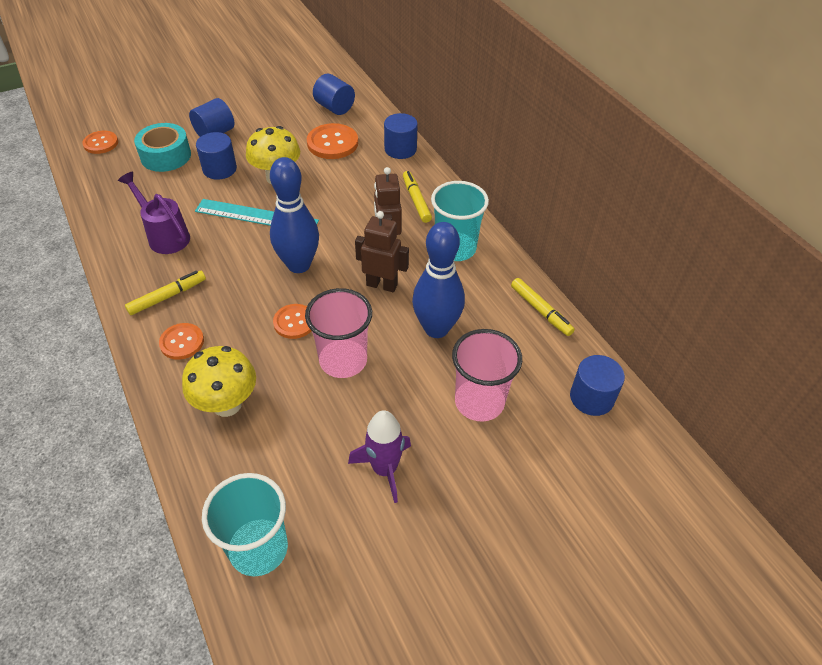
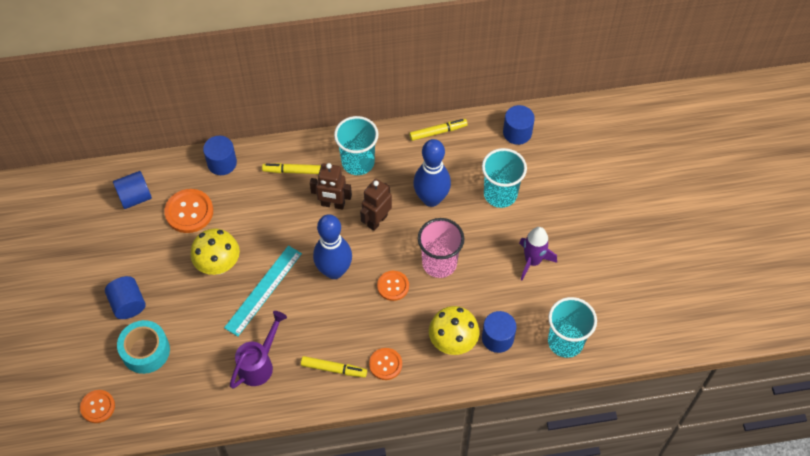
camera: 70 degrees left, 10 degrees up
purple watering can [118,172,190,254] -> purple watering can turned 150 degrees clockwise [230,311,287,389]
yellow marker [125,271,206,315] -> yellow marker turned 120 degrees clockwise [301,356,367,378]
blue cylinder [196,132,237,180] -> blue cylinder moved to [482,311,517,353]
pink cup [452,329,522,422] -> turquoise cup [482,148,527,208]

